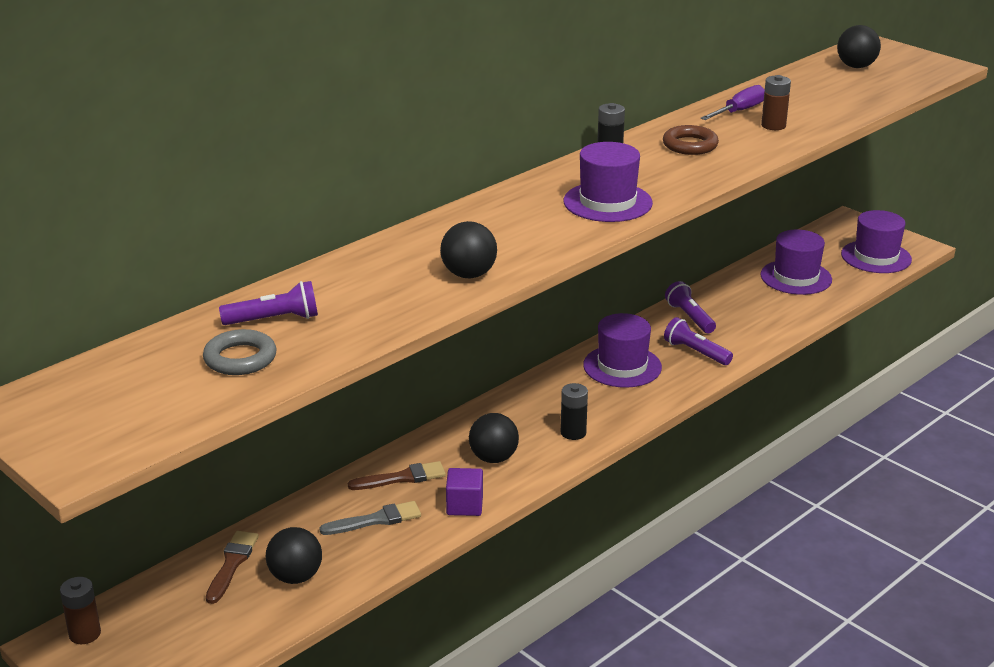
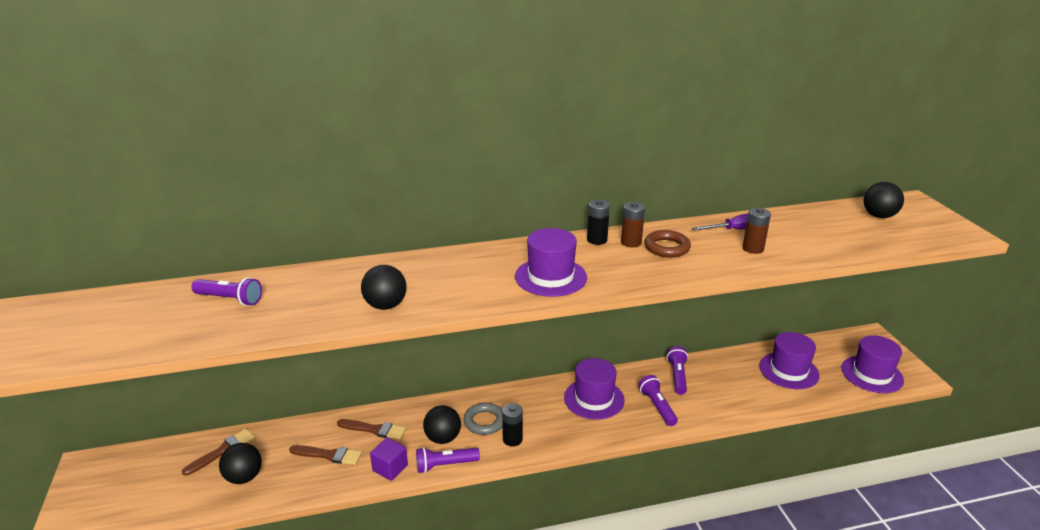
camera: 30 degrees right, 0 degrees up
brown battery [60,577,101,644] -> brown battery moved to [621,202,645,247]
grey ring [203,329,277,375] -> grey ring moved to [463,403,502,435]
grey brush [319,501,421,535] -> brown brush [289,445,362,465]
none -> purple flashlight [416,447,480,473]

